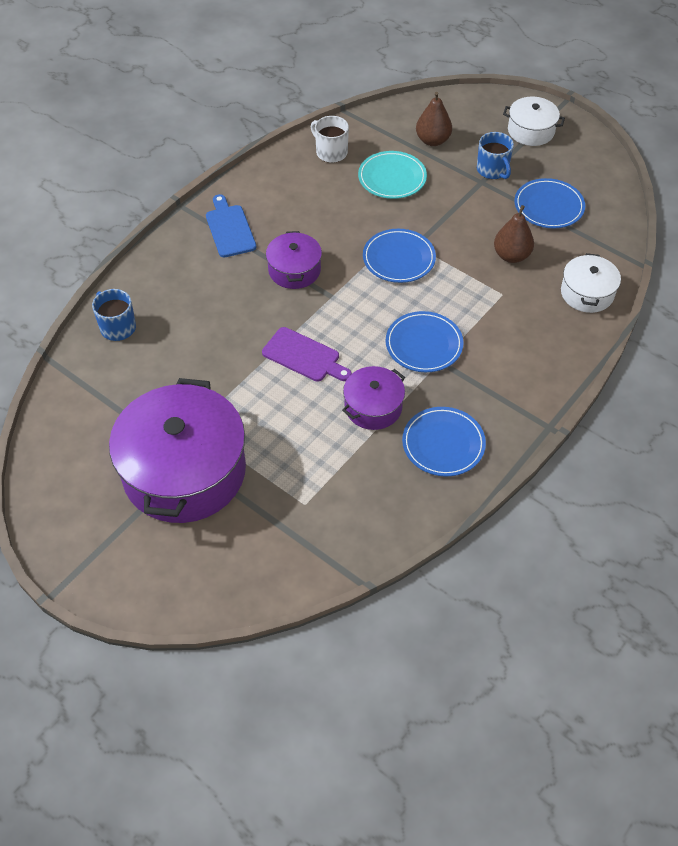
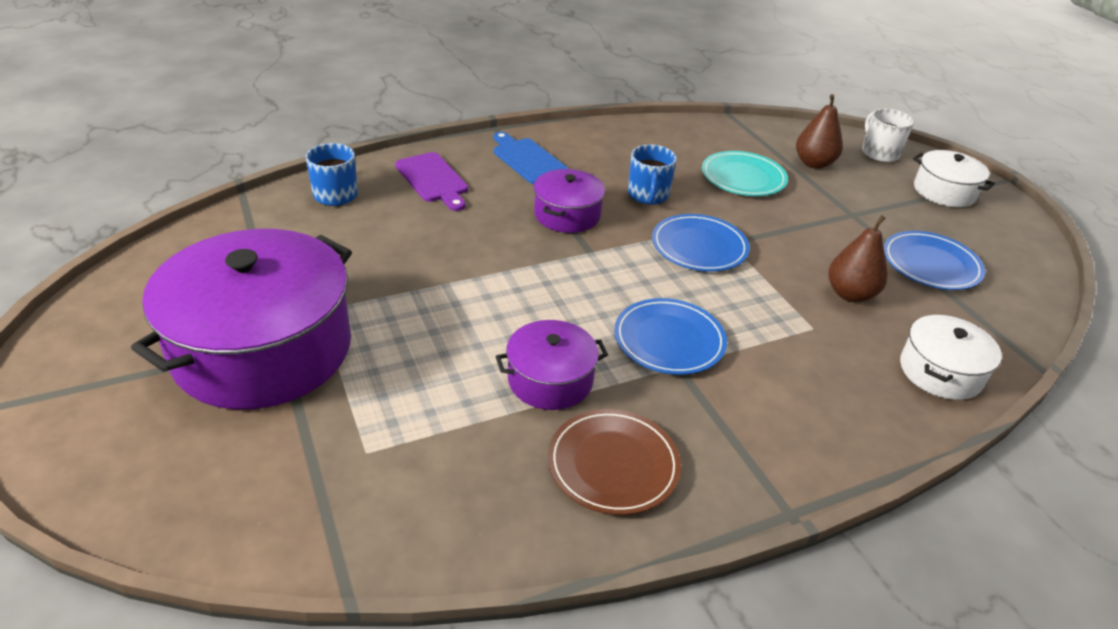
camera: 25 degrees right, 15 degrees down
blue cutting board [206,194,257,257] -> blue cutting board turned 45 degrees counterclockwise [494,132,569,184]
purple cutting board [262,327,352,382] -> purple cutting board moved to [395,152,468,211]
white mug [311,116,349,163] -> white mug moved to [862,109,914,162]
blue plate [402,407,486,476] -> brown plate [548,409,681,515]
blue mug [477,132,514,179] -> blue mug moved to [628,145,677,205]

